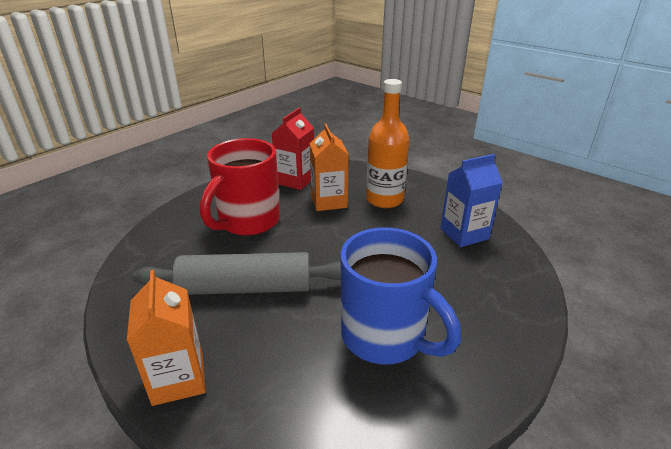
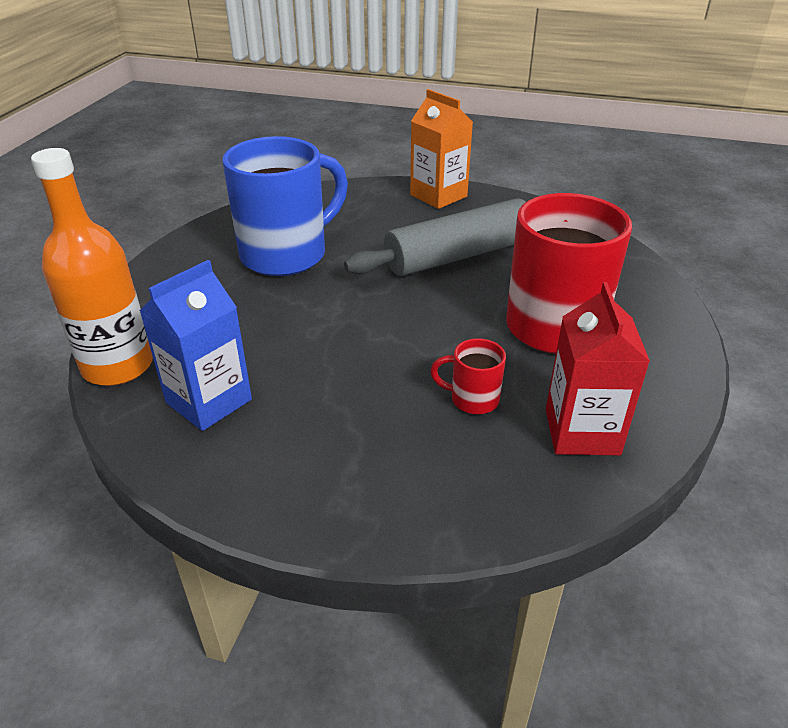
camera: 155 degrees right, 5 degrees up
orange carton [309,124,349,211] -> red mug [430,338,506,414]
blue mug [340,227,461,364] -> blue mug turned 120 degrees clockwise [222,136,348,276]
orange bottle [366,79,410,208] -> orange bottle moved to [31,148,153,386]

